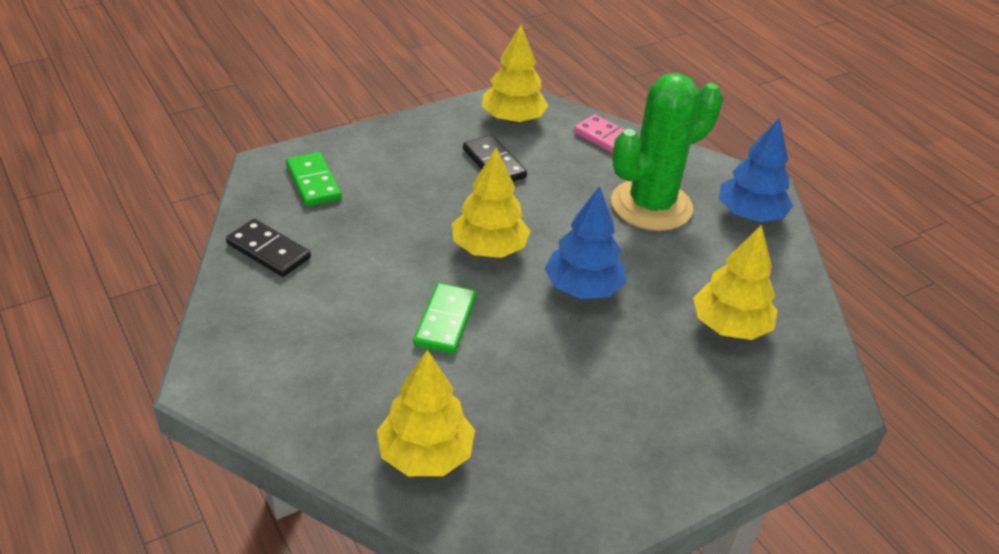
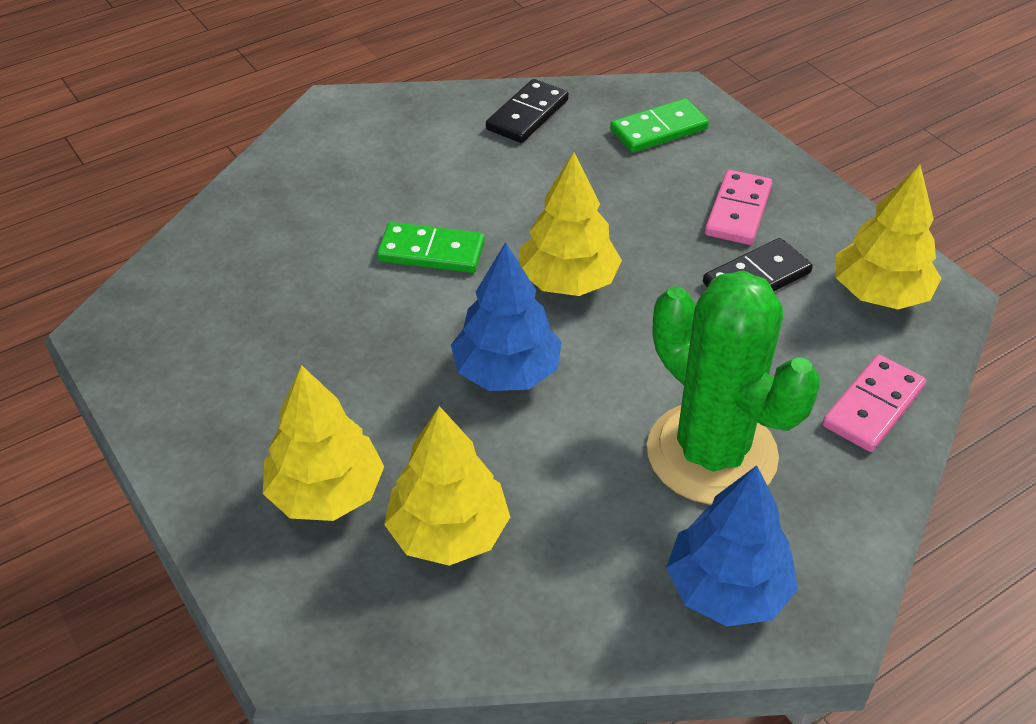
camera: 90 degrees right, 5 degrees up
yellow tree [377,349,475,476] -> yellow tree moved to [263,365,384,521]
none -> pink domino [705,170,772,245]

